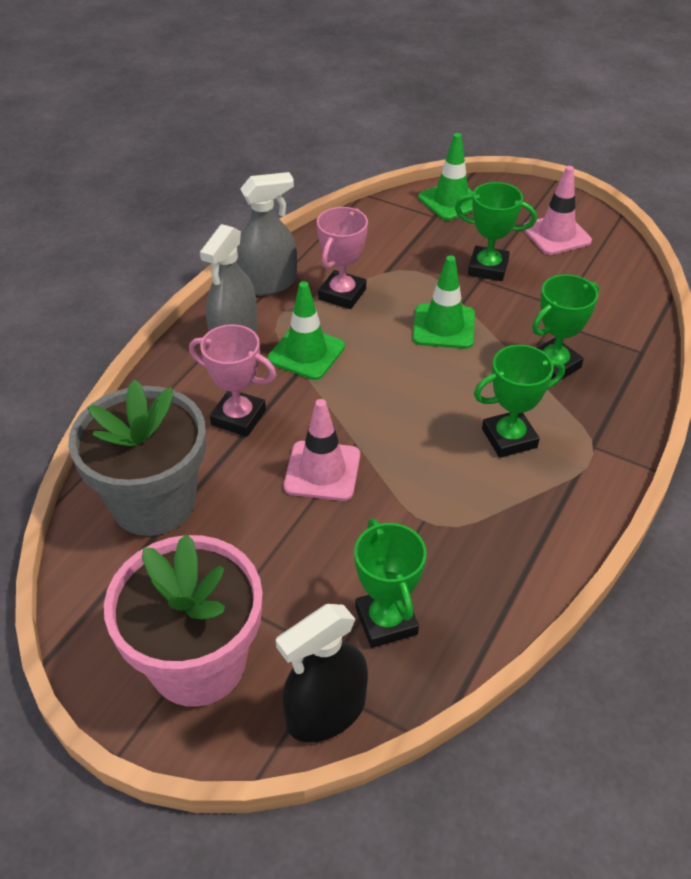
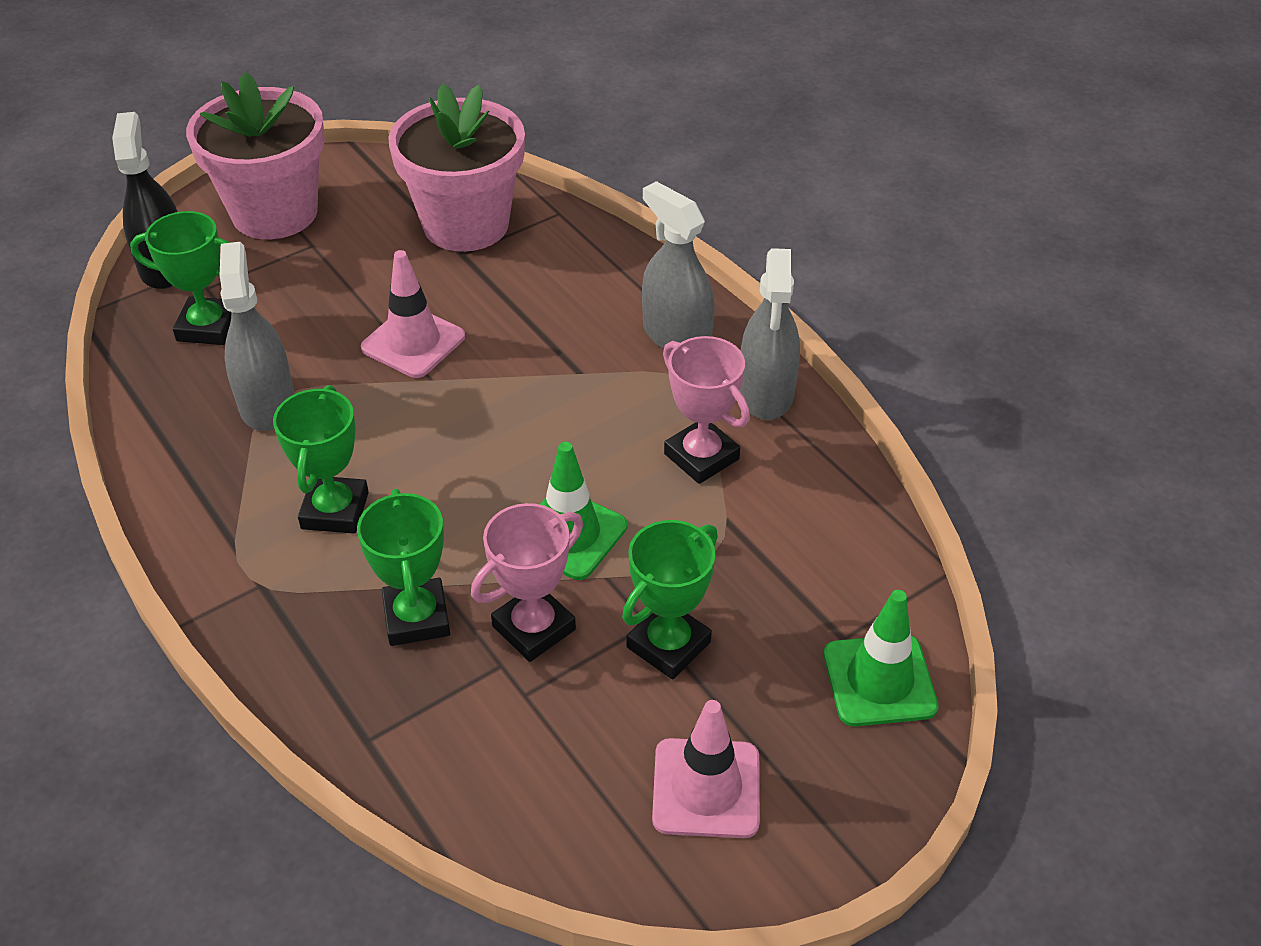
camera: 115 degrees right, 0 degrees up
grey flower pot [68,379,206,536] -> pink flower pot [388,84,525,252]
pink trophy [189,324,277,437] -> pink trophy moved to [471,503,583,662]
green traffic cone [267,281,345,380] -> none
none -> grey spray bottle [220,242,294,431]

